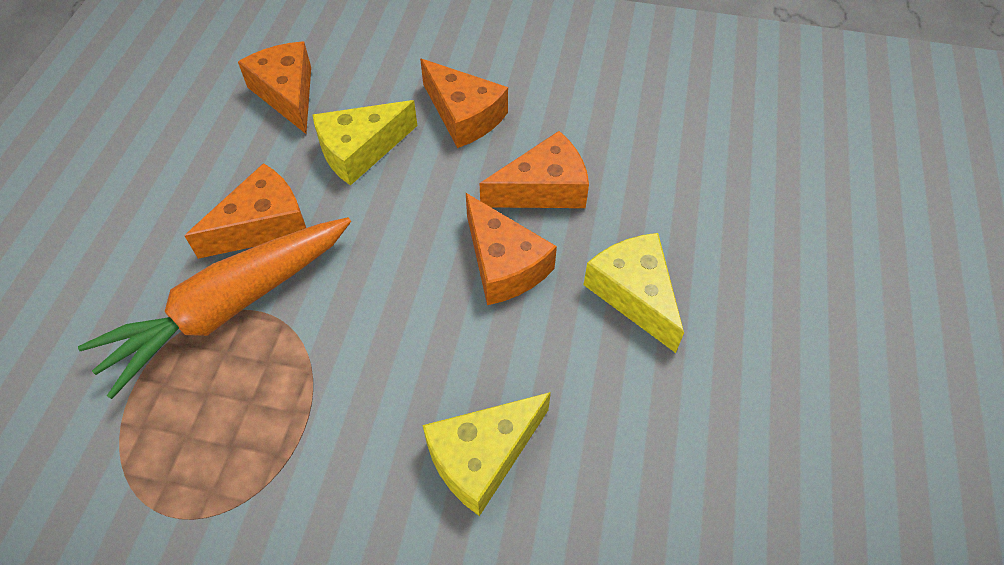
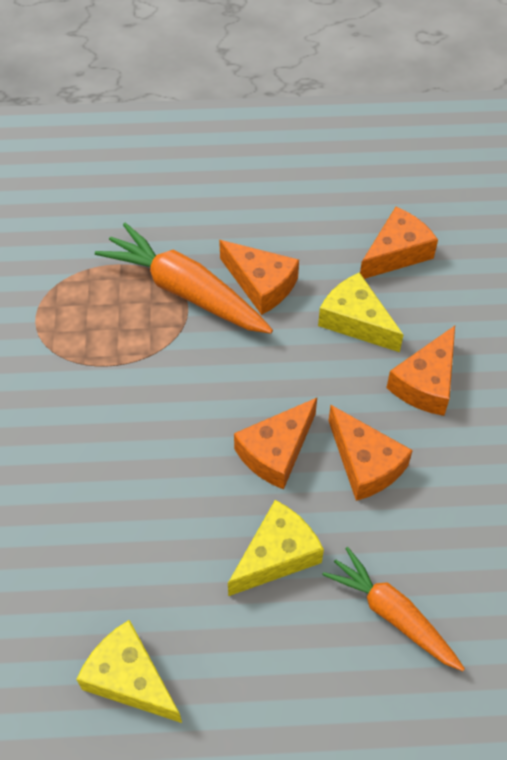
camera: 75 degrees right, 0 degrees up
yellow cheese [423,392,551,516] -> yellow cheese moved to [76,620,182,723]
none -> orange carrot [323,547,465,671]

